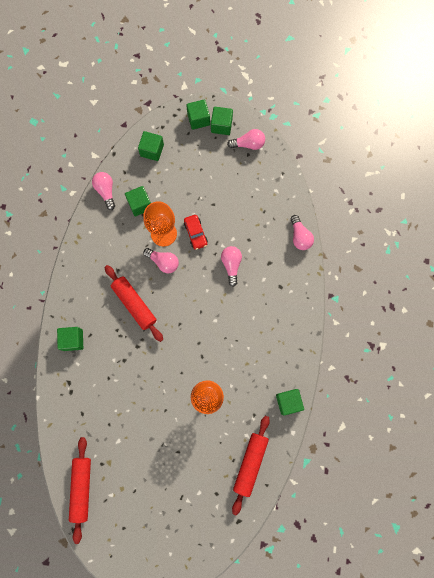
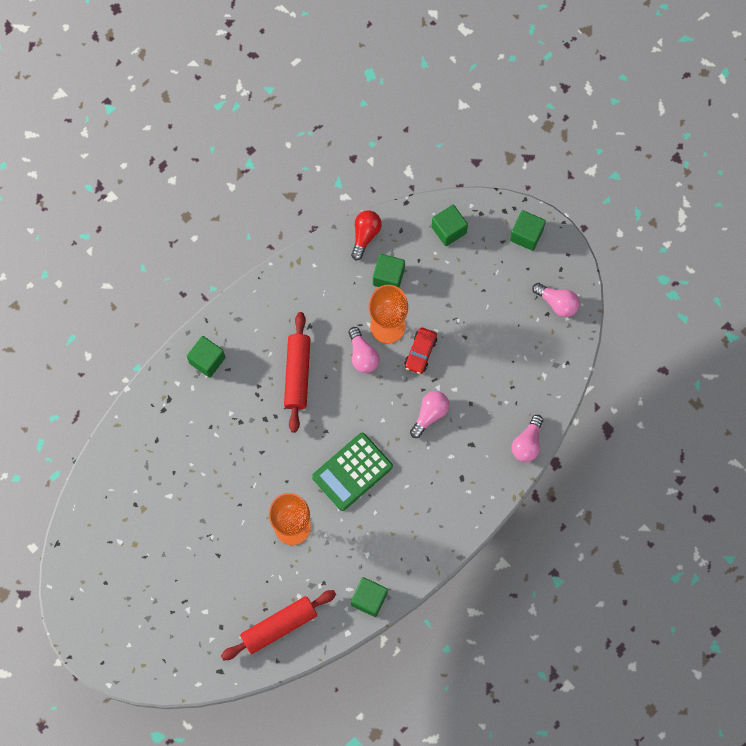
camera: 40 degrees right, 5 degrees down
red rolling pin [69,437,91,544] -> none
pink light bulb [92,172,115,210] -> red light bulb [351,210,382,260]
green cube [211,107,233,135] -> none
none -> green calculator [312,433,393,511]

